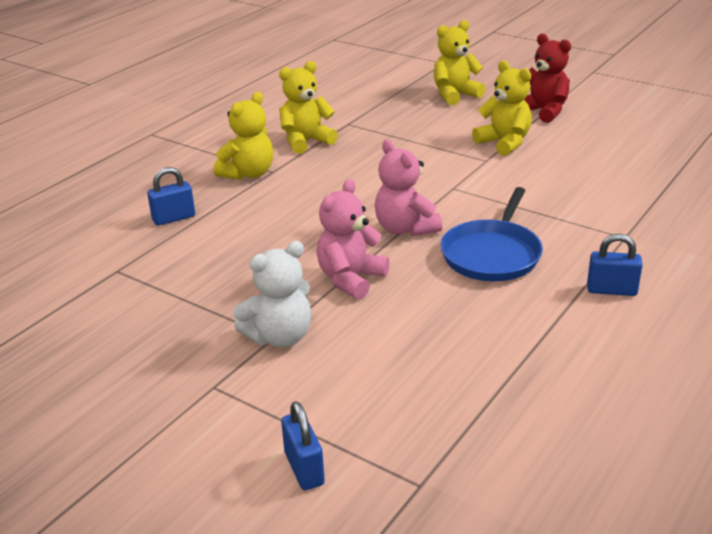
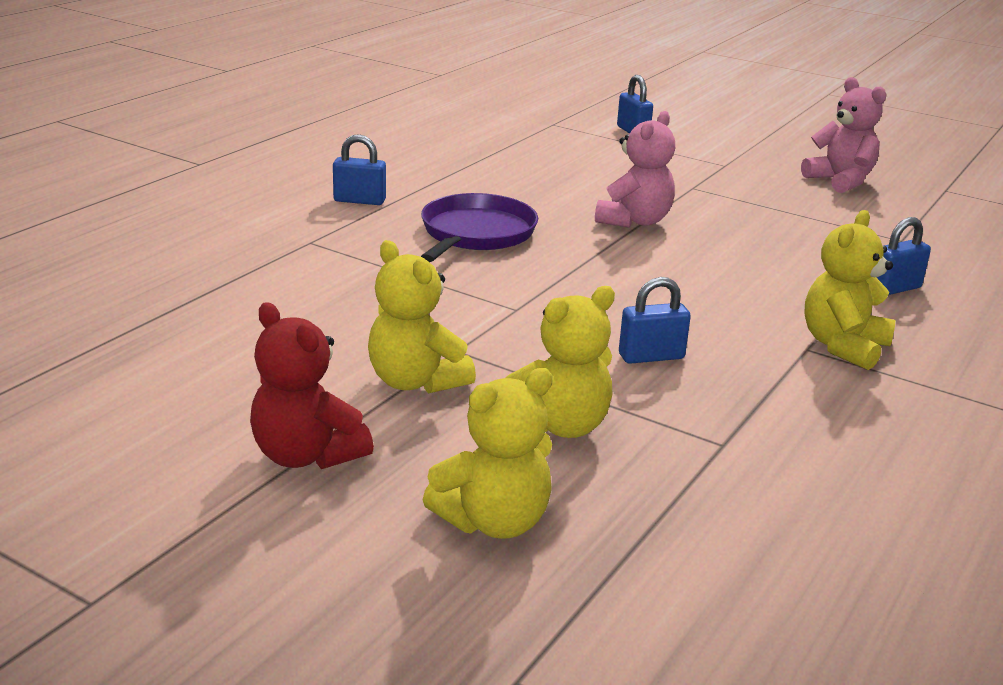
camera: 175 degrees right, 5 degrees down
white teddy bear [233,241,311,347] -> none
yellow teddy bear [279,61,338,154] -> yellow teddy bear moved to [505,286,615,438]
pink teddy bear [375,140,442,237] -> pink teddy bear moved to [801,77,887,193]
blue pan [440,187,543,281] -> purple pan [421,193,538,262]
none -> blue padlock [619,277,691,364]

